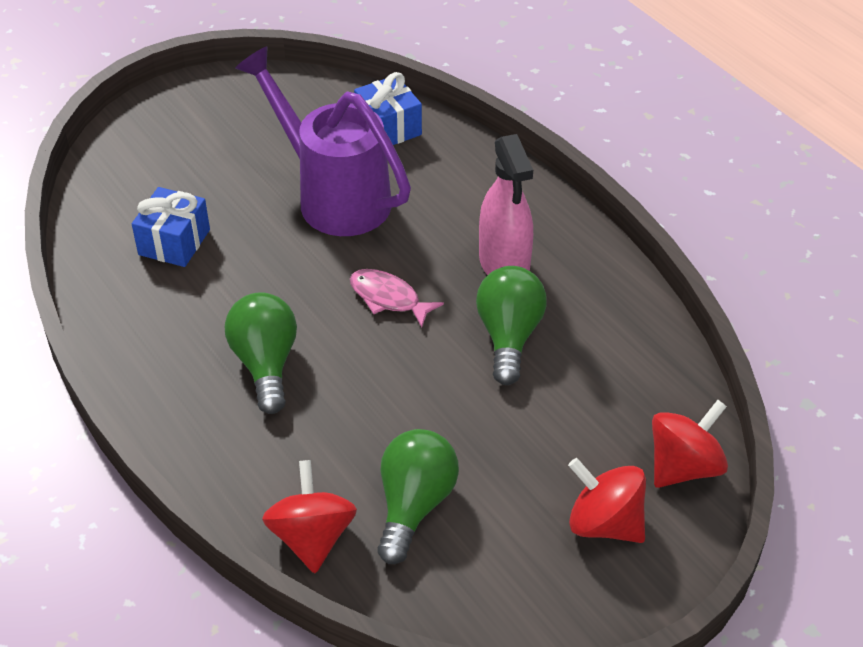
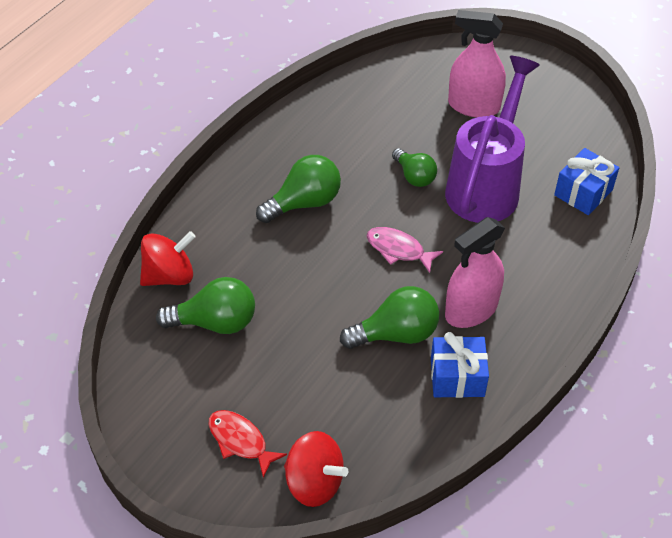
camera: 70 degrees right, 5 degrees up
blue gift [132,187,210,267] -> blue gift moved to [431,332,489,398]
pink fish [350,269,444,327] -> pink fish turned 75 degrees counterclockwise [367,227,443,273]
red spinning top [568,458,646,543] -> red fish [209,410,287,478]
none -> green light bulb [392,148,437,187]
none -> pink spray bottle [448,10,506,117]

